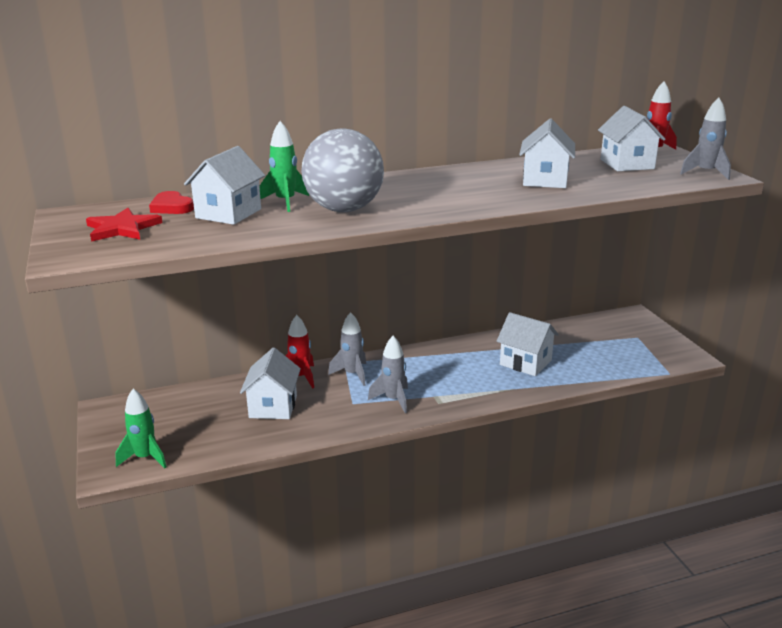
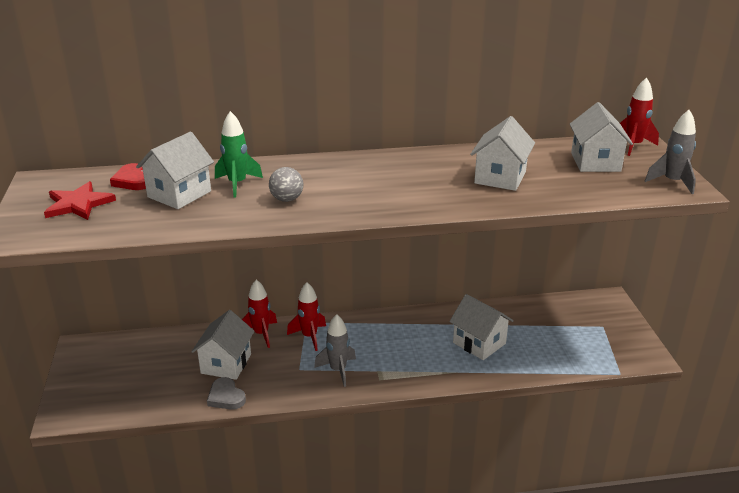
camera: 10 degrees right, 5 degrees up
green rocket [115,389,167,468] -> none
grey ball [301,128,384,212] -> grey ball [269,167,303,202], size x0.44
grey rocket [328,312,366,386] -> red rocket [287,282,326,351]
none -> grey heart [207,377,246,410]

